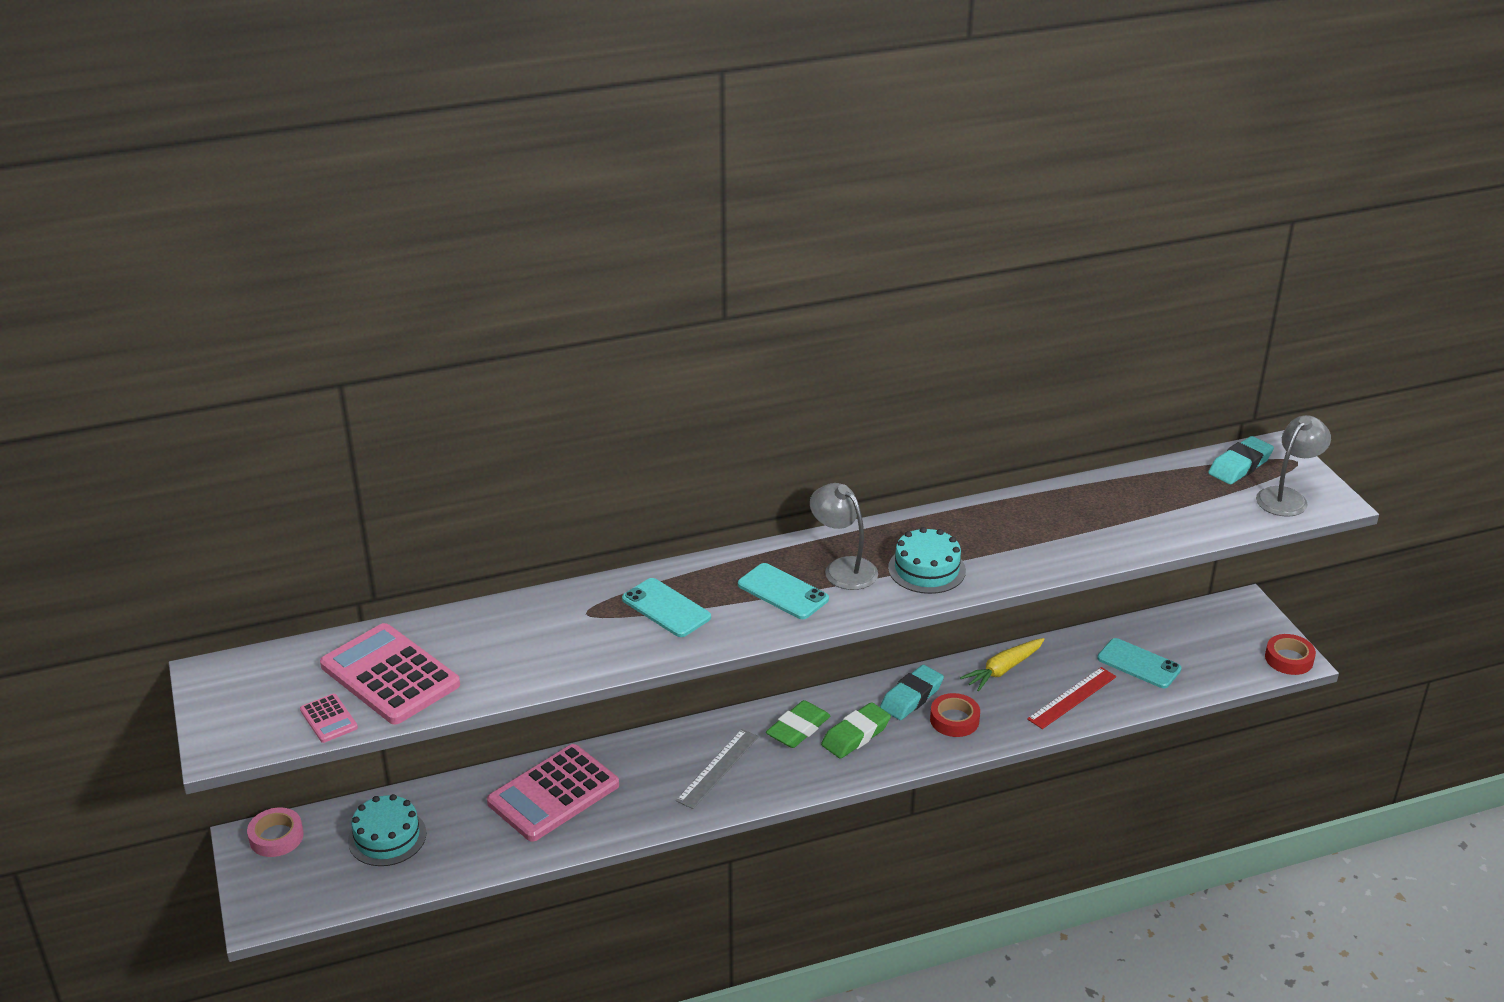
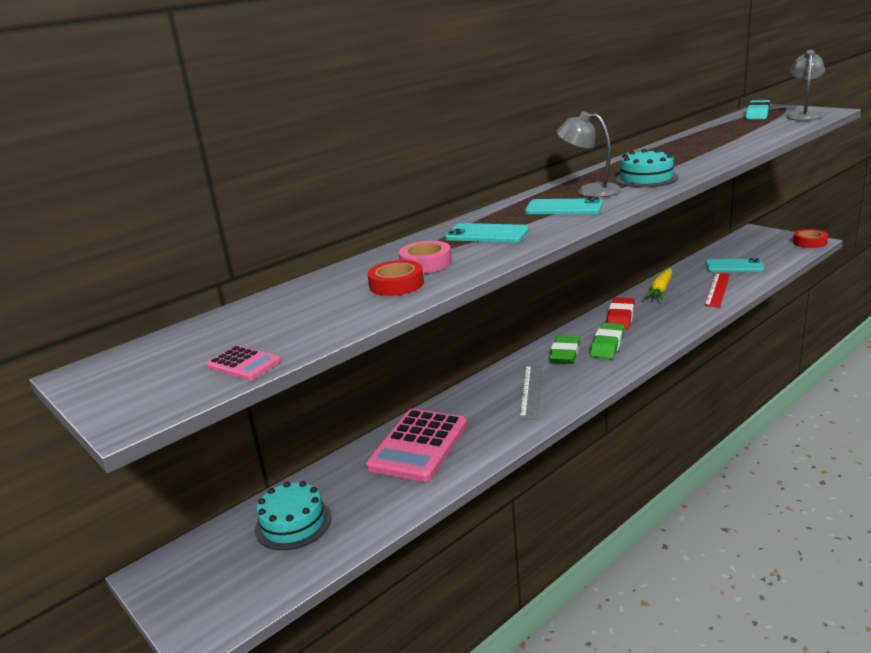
camera: 20 degrees left, 10 degrees down
pink tape [247,807,304,857] -> pink tape moved to [399,241,452,273]
pink calculator [320,623,460,724] -> none
turquoise eraser [880,665,944,720] -> red eraser [607,297,635,330]
red tape [930,693,980,737] -> red tape moved to [368,260,424,296]

